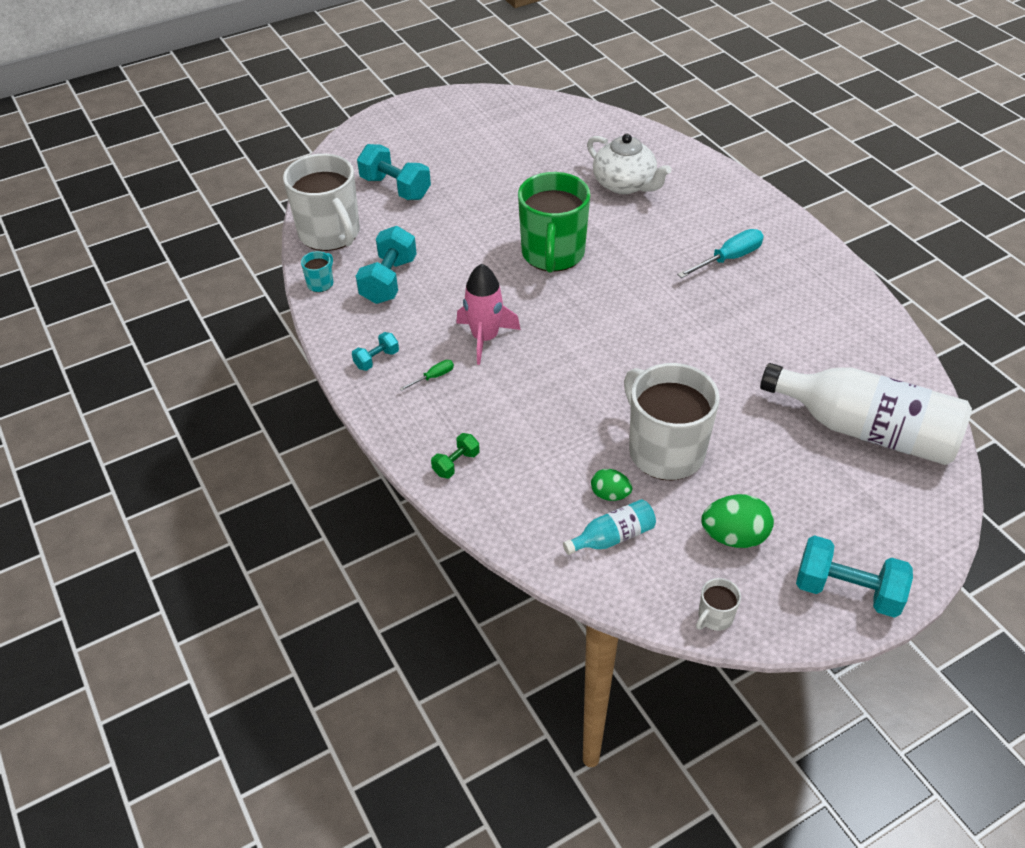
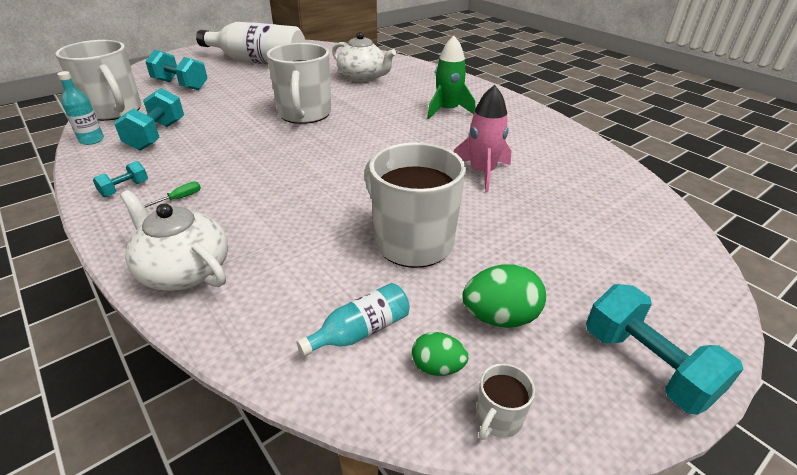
camera: 10 degrees left, 10 degrees down
turquoise mug [301,251,333,292] -> turquoise bottle [57,71,104,145]
green dumbbell [431,433,480,479] -> white teapot [120,190,228,291]
pink rocket [456,264,521,365] -> pink rocket moved to [453,85,511,192]
green mug [518,172,590,273] -> white mug [267,43,331,124]
green egg [591,469,632,501] -> green egg moved to [412,332,468,376]
turquoise screwdriver [677,229,764,278] -> green rocket [427,36,476,119]
white bottle [760,363,972,465] -> white bottle moved to [196,22,306,65]
turquoise dumbbell [796,535,913,618] -> turquoise dumbbell turned 45 degrees clockwise [586,284,743,415]

